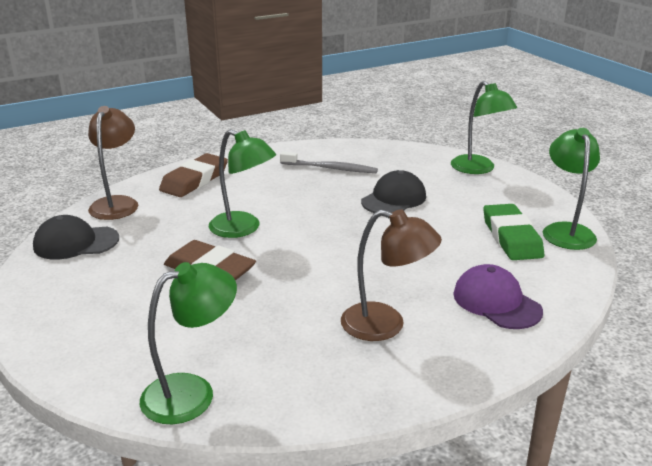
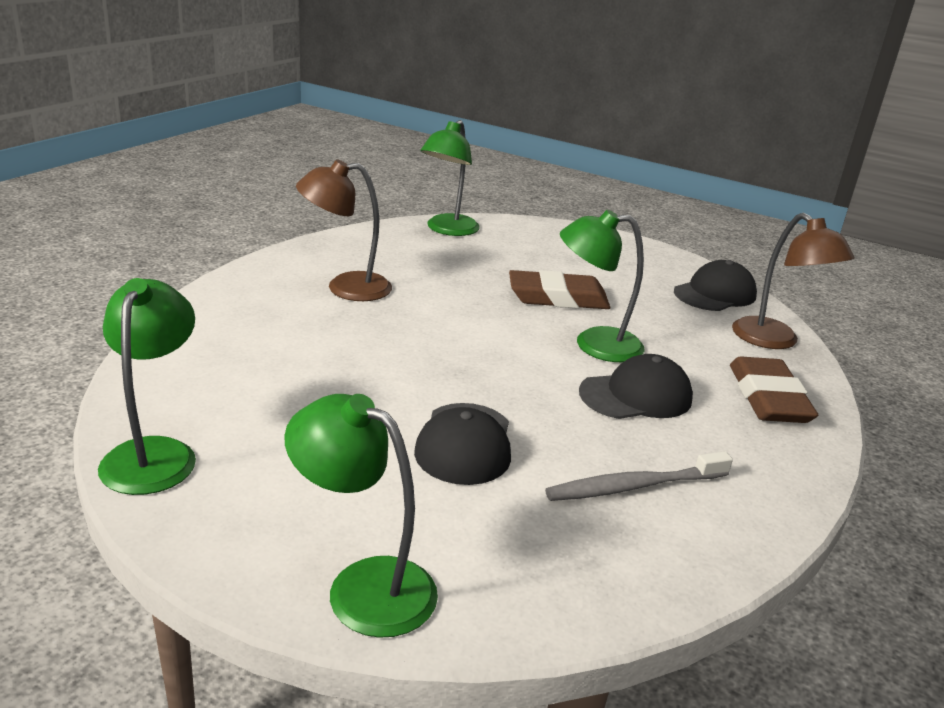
camera: 145 degrees right, 0 degrees up
purple cap [453,264,543,329] -> none
green eraser [483,204,544,260] -> none
green lamp [543,128,600,250] -> green lamp turned 150 degrees counterclockwise [98,278,196,495]
none -> black cap [579,354,693,419]

